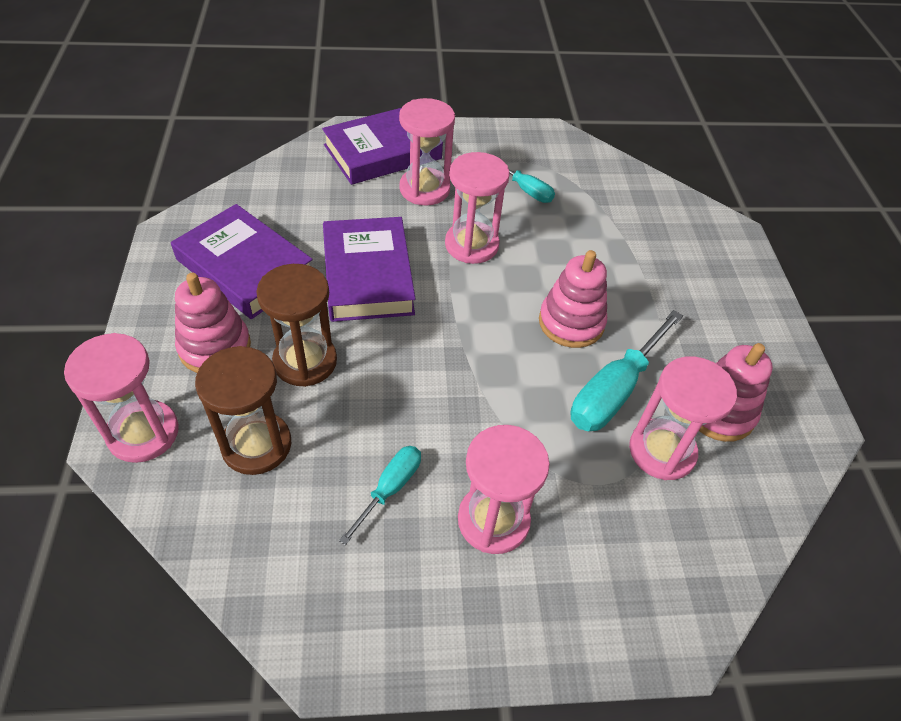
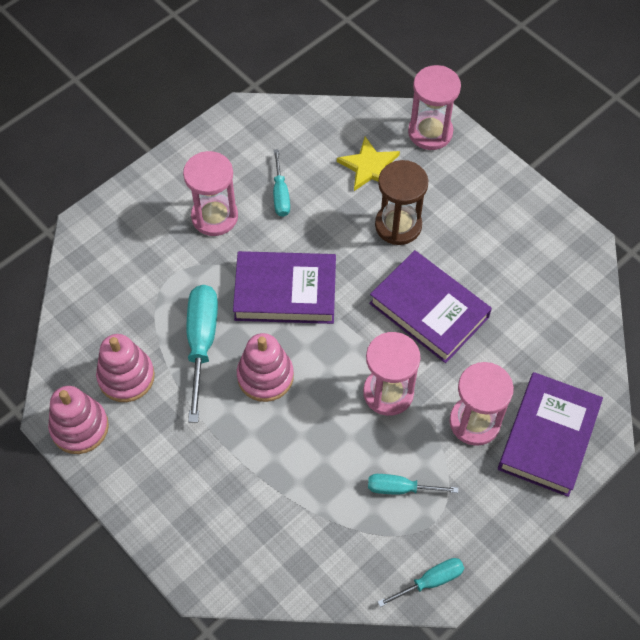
camera: 145 degrees right, 10 degrees up
purple book [171,204,313,319] -> purple book moved to [233,251,336,324]
pink stacking toy [175,273,251,373] -> pink stacking toy moved to [48,386,109,454]
brown hourglass [195,346,291,475] -> yellow star [337,137,400,191]
pink hourglass [629,356,737,480] -> none
none -> turquoise screwdriver [378,558,464,607]

